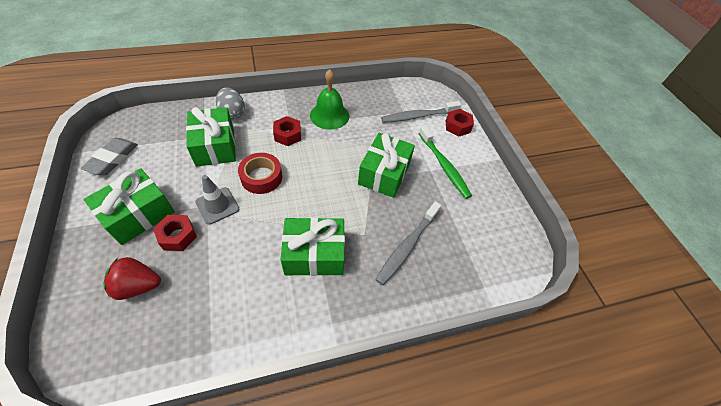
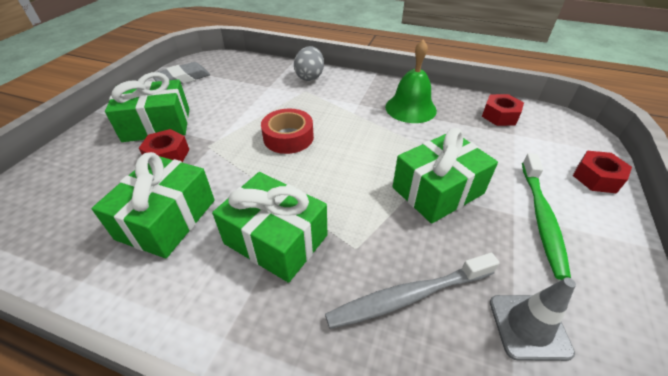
camera: 40 degrees right, 10 degrees down
red strawberry [104,257,161,300] -> none
green gift [186,107,236,167] -> green gift moved to [92,152,215,258]
grey traffic cone [195,175,239,225] -> grey traffic cone moved to [490,277,576,361]
red nut [273,116,301,146] -> red nut moved to [482,94,524,126]
grey toothbrush [381,101,462,123] -> none

